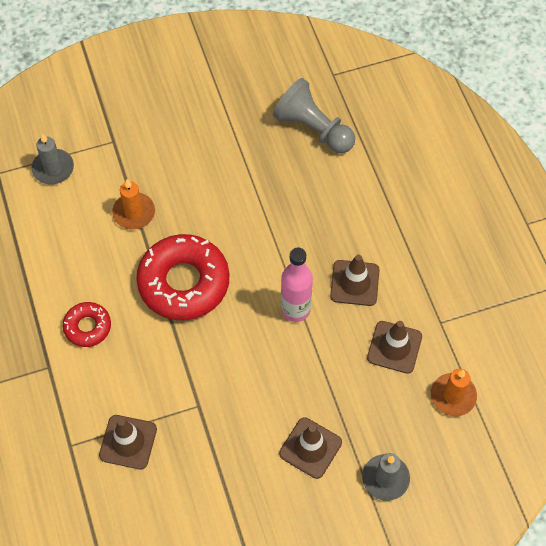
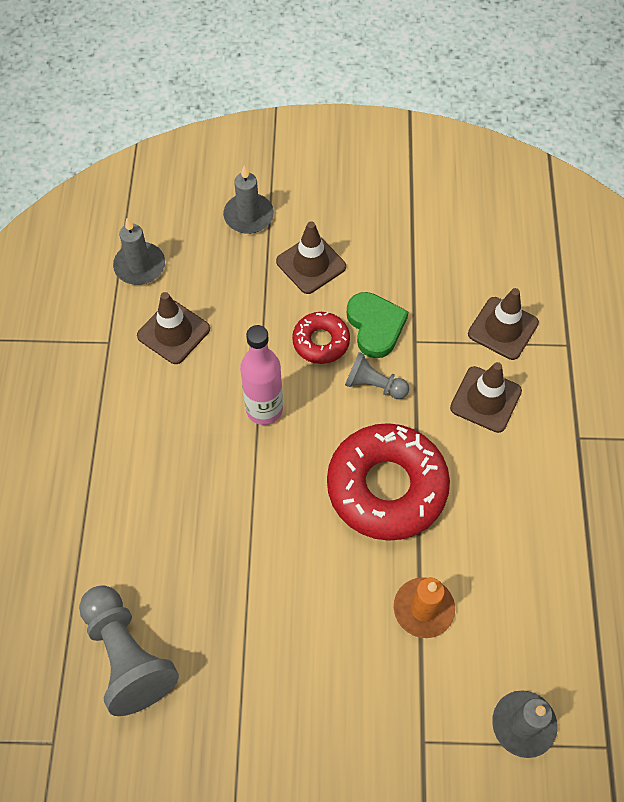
camera: 160 degrees left, 0 degrees up
red donut [63,302,111,347] -> red donut moved to [292,312,350,364]
brown traffic cone [330,255,380,306] -> brown traffic cone moved to [450,362,522,433]
orange candle [431,369,477,417] -> grey candle [113,218,165,285]
none -> grey pawn [345,352,409,399]
none -> green heart [347,292,409,358]

